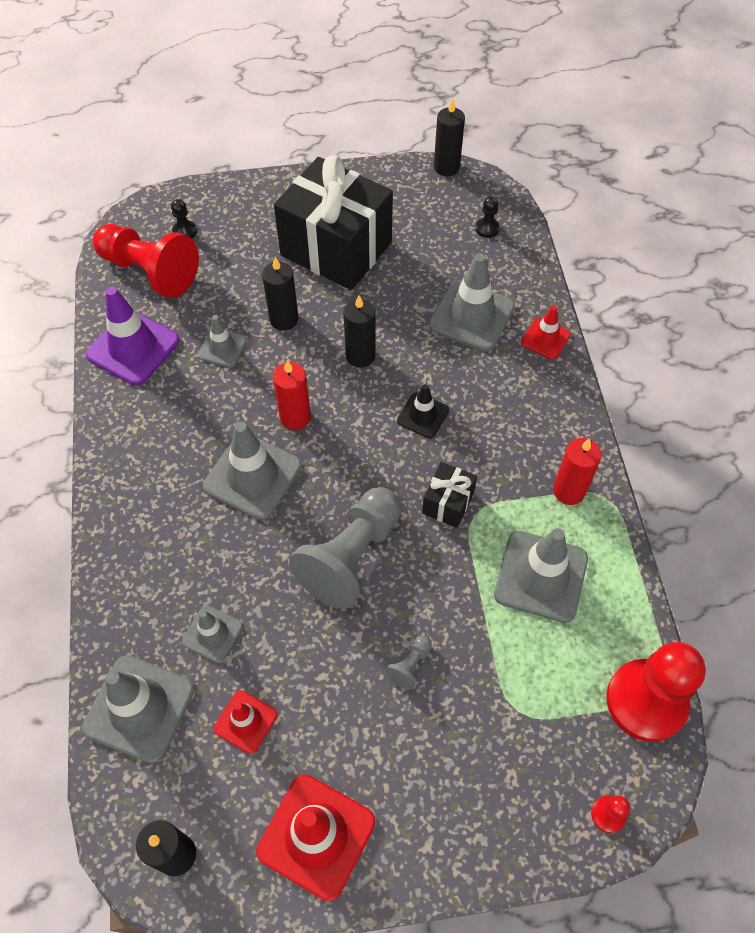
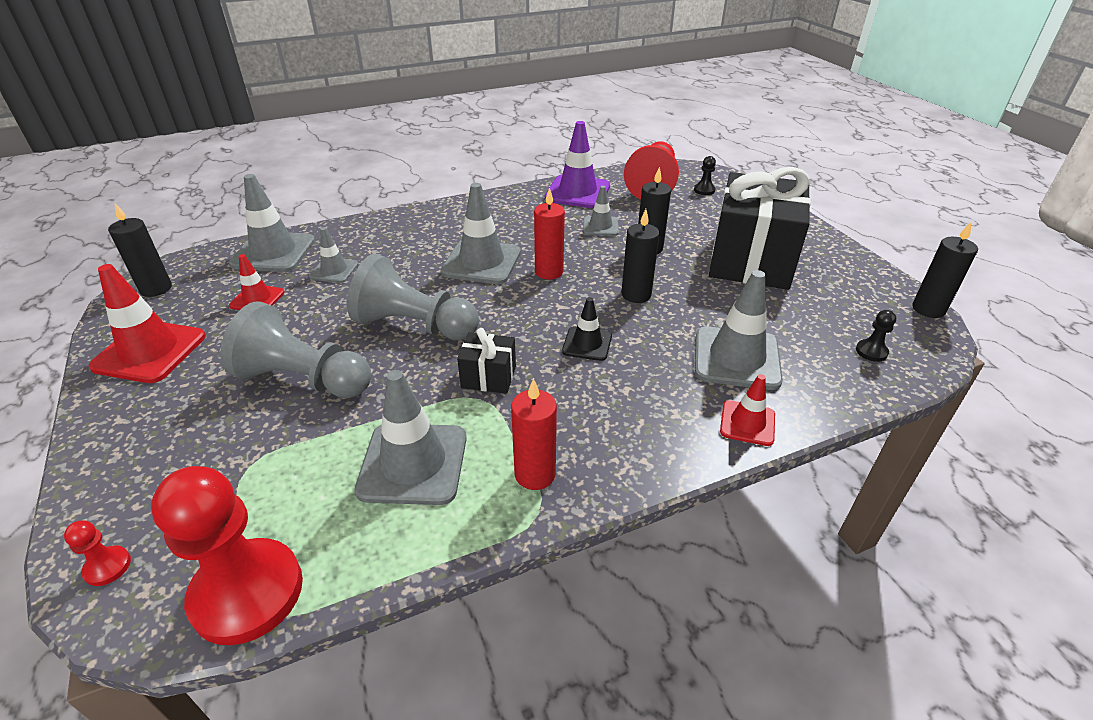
camera: 75 degrees right, 20 degrees down
grey pawn [385,635,432,690] -> grey pawn [220,301,371,398], size x2.47

